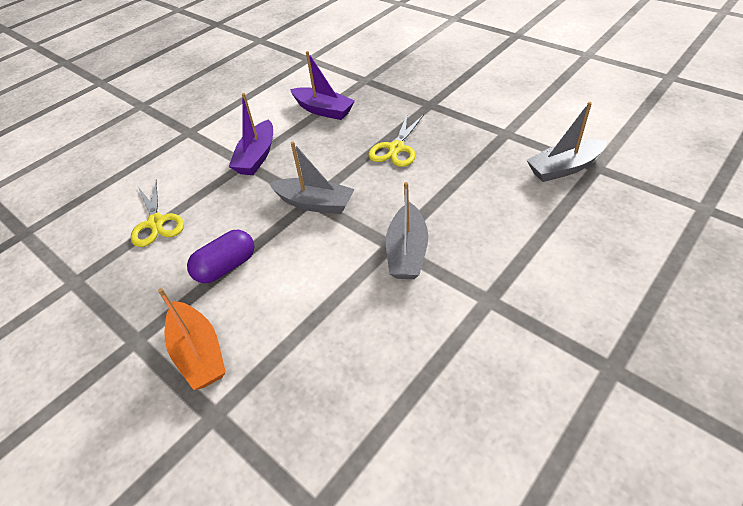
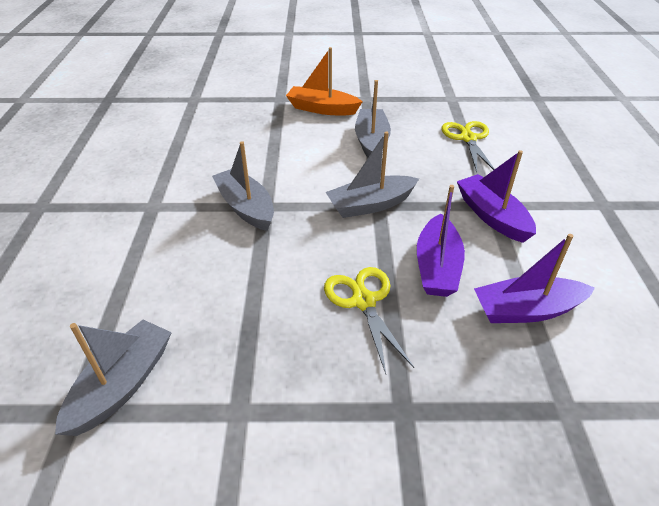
camera: 135 degrees right, 5 degrees down
yellow scissors [131,180,184,247] -> yellow scissors turned 60 degrees clockwise [441,121,495,173]
purple capsule [187,230,254,283] -> grey boat [355,80,391,158]
none -> purple boat [417,185,465,297]

